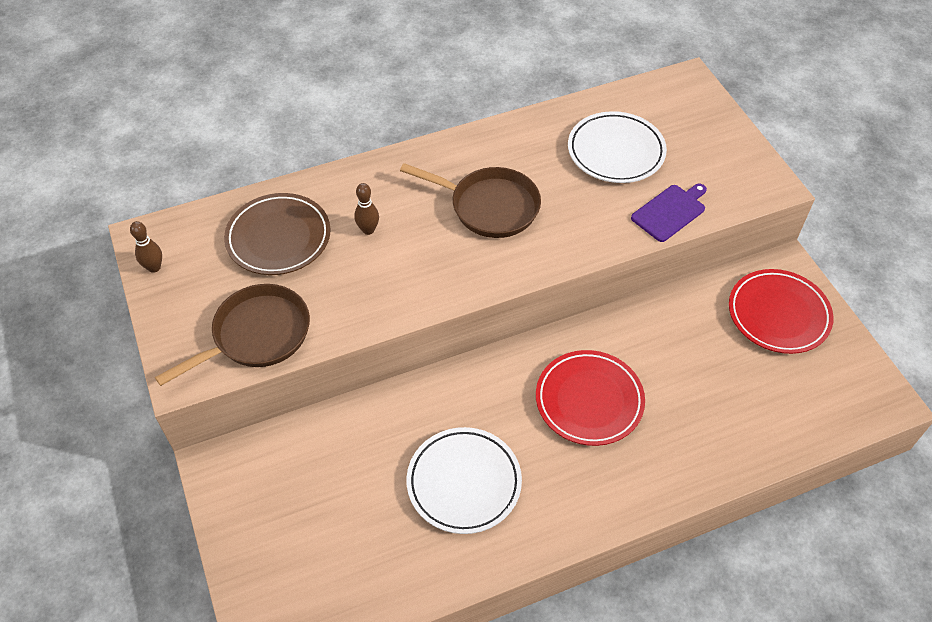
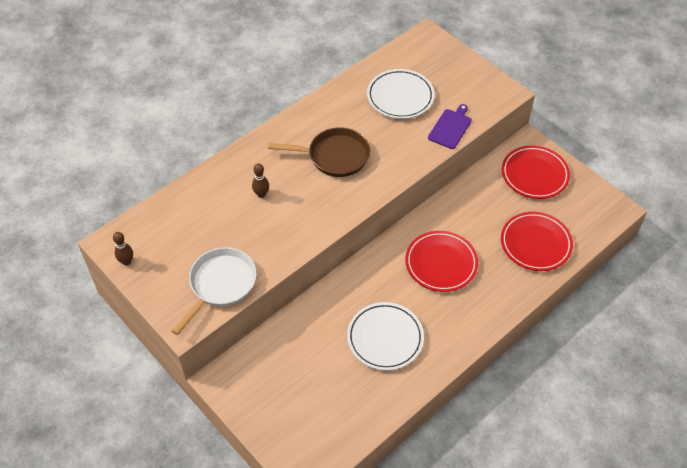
camera: 20 degrees left, 0 degrees up
brown pan [155,284,310,386] -> white pan [172,247,257,335]
brown plate [224,193,331,275] -> none
none -> red plate [501,212,573,271]

